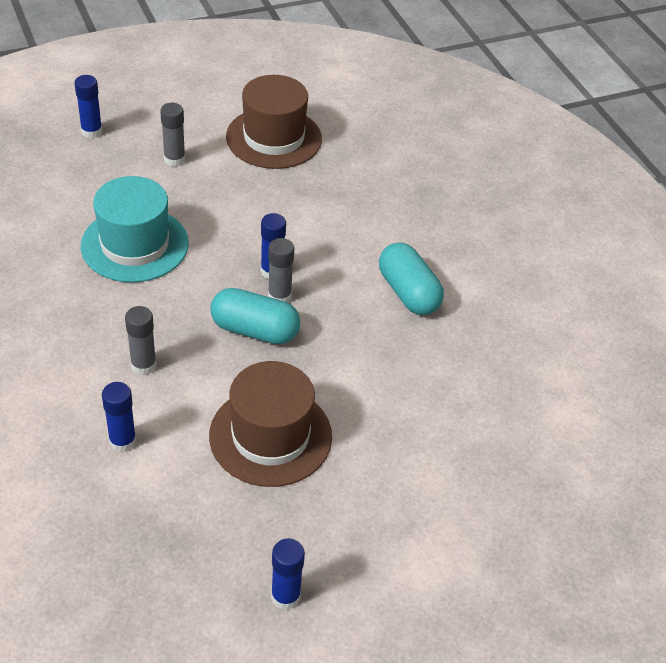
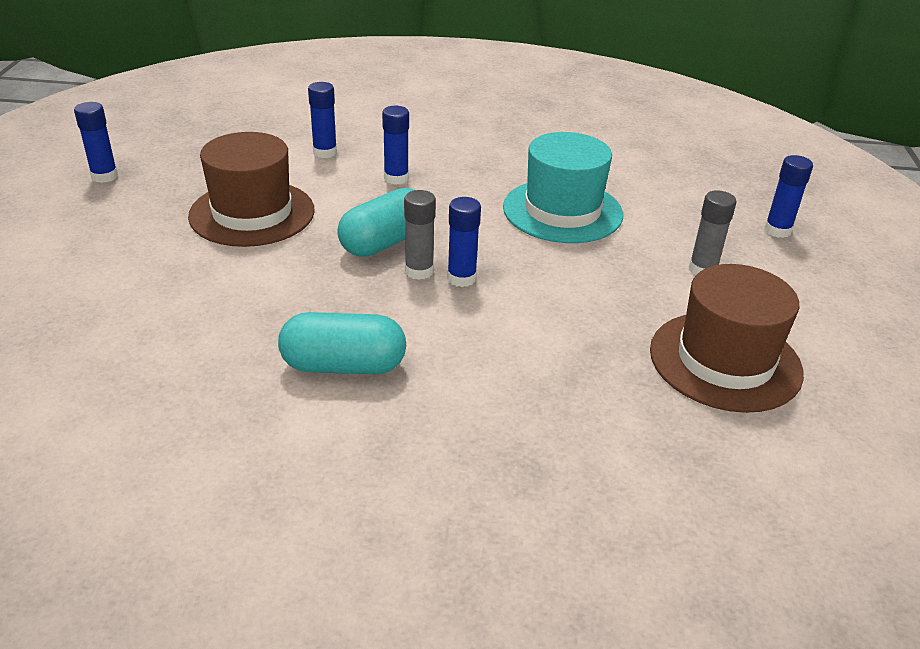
camera: 120 degrees right, 10 degrees down
grey glue stick [125,306,157,375] -> blue glue stick [382,106,409,185]

